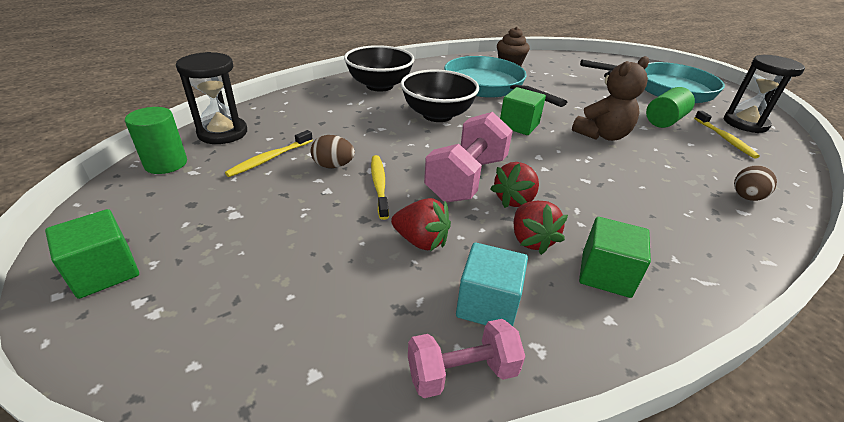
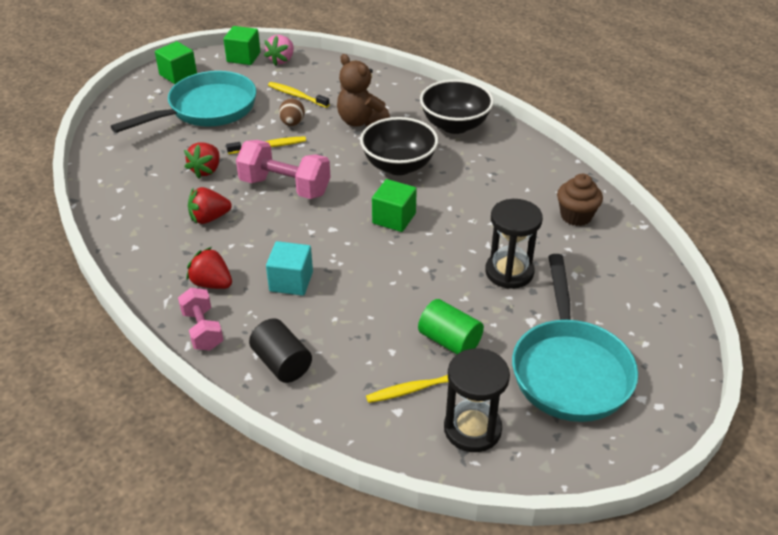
camera: 85 degrees right, 5 degrees up
green cylinder [125,107,187,174] -> pink strawberry [264,35,294,66]
black hourglass [176,52,247,144] -> black hourglass moved to [485,199,543,289]
pink dumbbell [408,319,525,398] -> pink dumbbell moved to [178,288,223,351]
turquoise pan [444,56,567,107] -> turquoise pan moved to [111,71,256,133]
turquoise cube [456,243,528,326] -> turquoise cube moved to [266,241,313,296]
red strawberry [490,162,539,208] -> red strawberry moved to [186,247,232,289]
brown teddy bear [572,56,649,141] -> brown teddy bear moved to [337,54,390,127]
green cube [579,217,651,298] -> green cube moved to [224,26,260,65]
brown egg [734,166,777,201] -> black cylinder [249,318,312,383]

